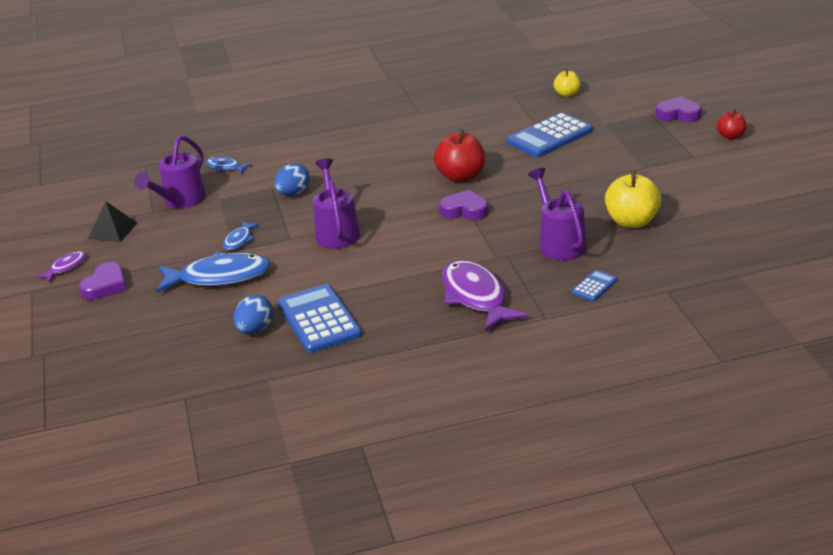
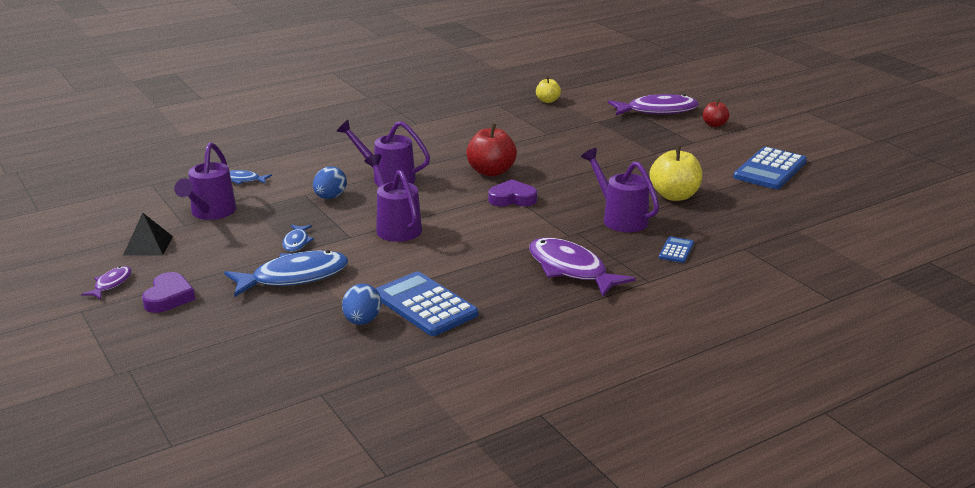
camera: 20 degrees left, 5 degrees down
blue calculator [507,112,593,157] -> blue calculator moved to [733,147,807,189]
purple heart [656,96,702,122] -> purple fish [608,94,699,115]
none -> purple watering can [336,120,430,185]

